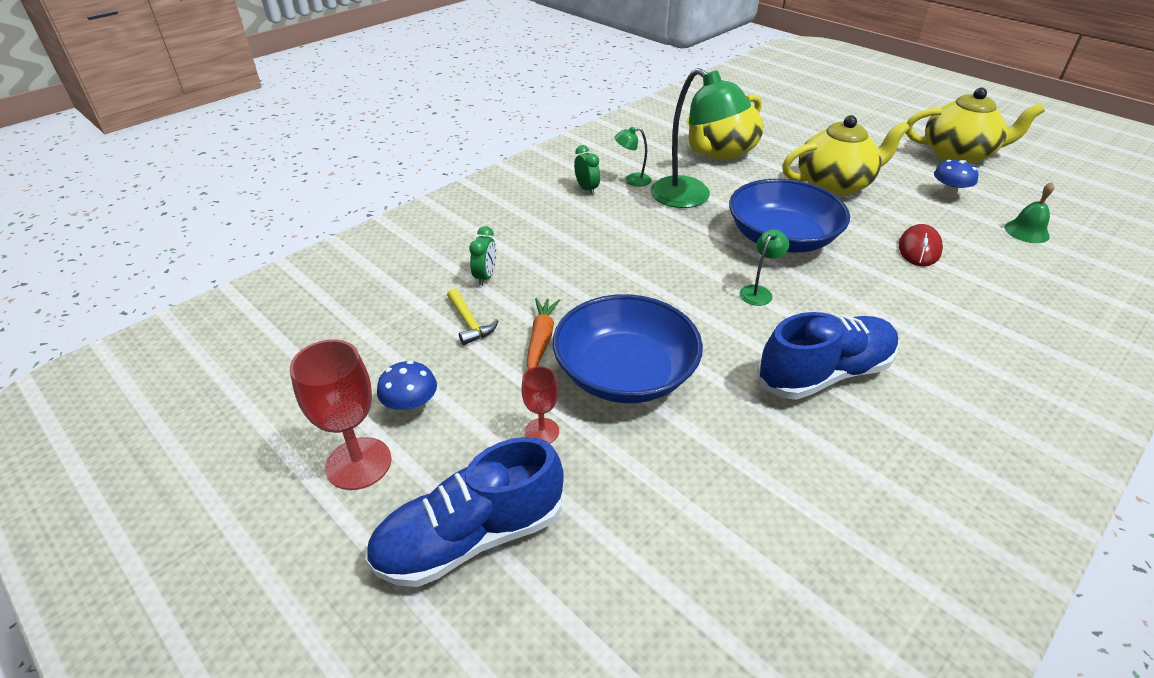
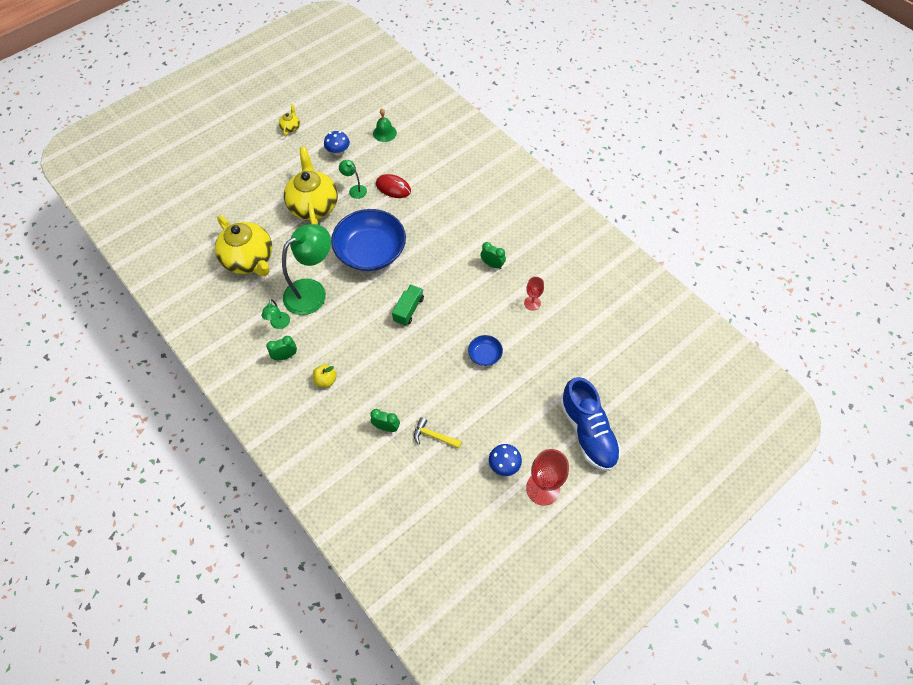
camera: 85 degrees left, 20 degrees up
yellow hammer [447,288,498,345] -> yellow hammer turned 135 degrees counterclockwise [414,417,462,448]
red goblet [521,366,559,444] -> red goblet moved to [524,277,544,310]
orange carrot [527,298,560,369] -> none
blue bowl [553,294,703,403] -> blue bowl [468,335,503,366], size x0.43
green lamp [740,229,789,306] -> green lamp moved to [339,160,367,199]
blue shoe [757,312,899,400] -> green clock [481,242,506,269]
yellow teapot [906,88,1045,164] -> yellow teapot [279,104,300,136], size x0.42
none -> yellow apple [313,364,337,387]
none -> green truck [392,284,424,326]

